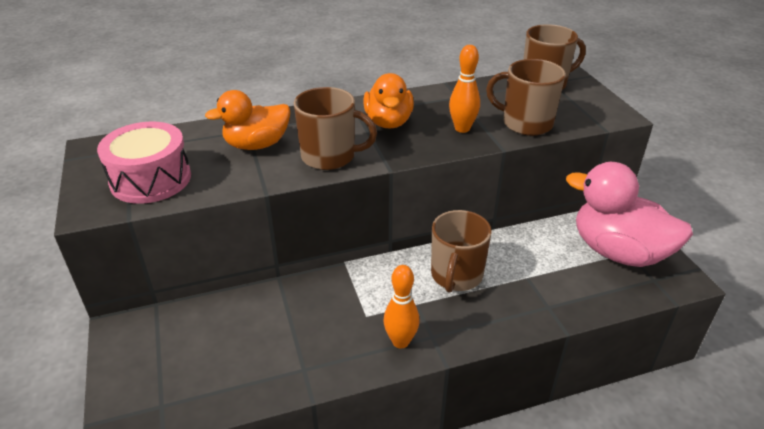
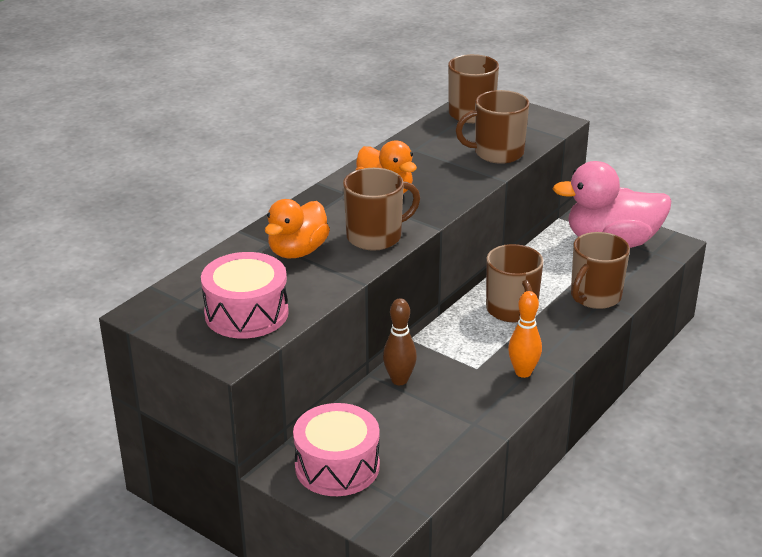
camera: 35 degrees left, 5 degrees down
orange bowling pin [449,45,480,133] -> none
none -> pink drum [293,403,380,496]
none -> brown bowling pin [383,298,417,385]
none -> brown mug [571,232,630,309]

